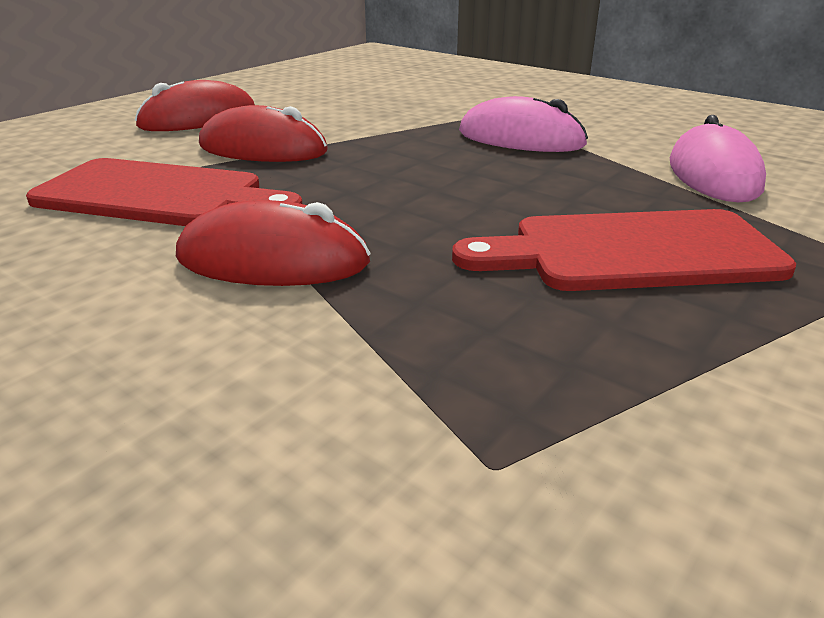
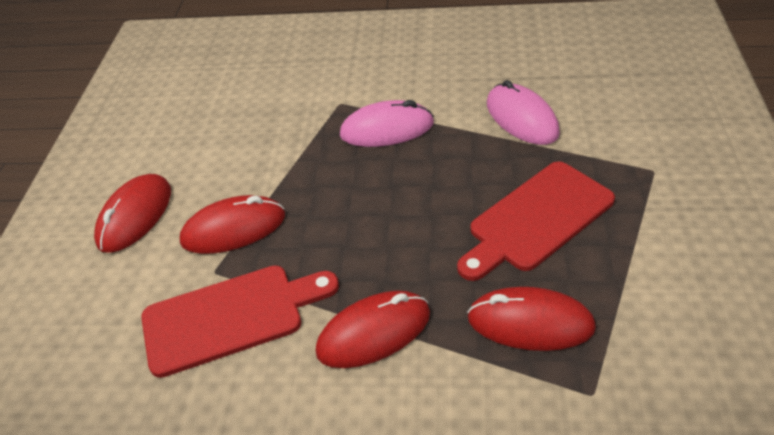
camera: 30 degrees left, 15 degrees up
none -> red mouse [467,287,596,351]

